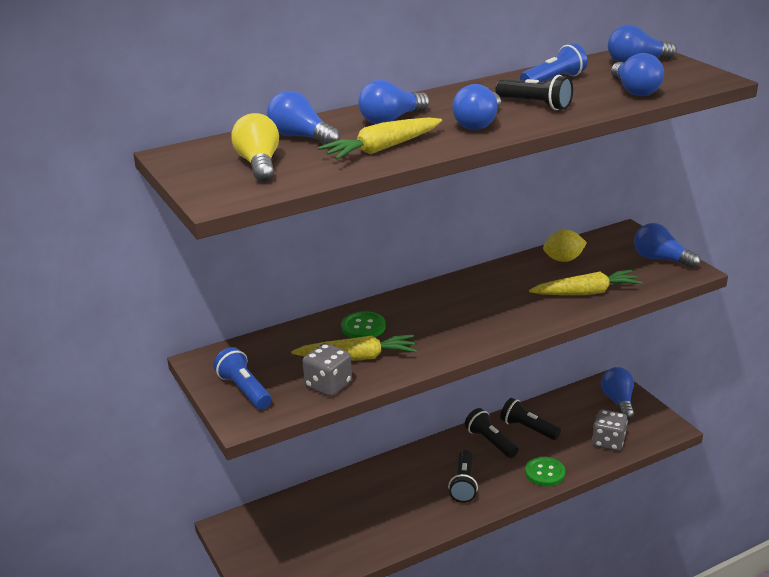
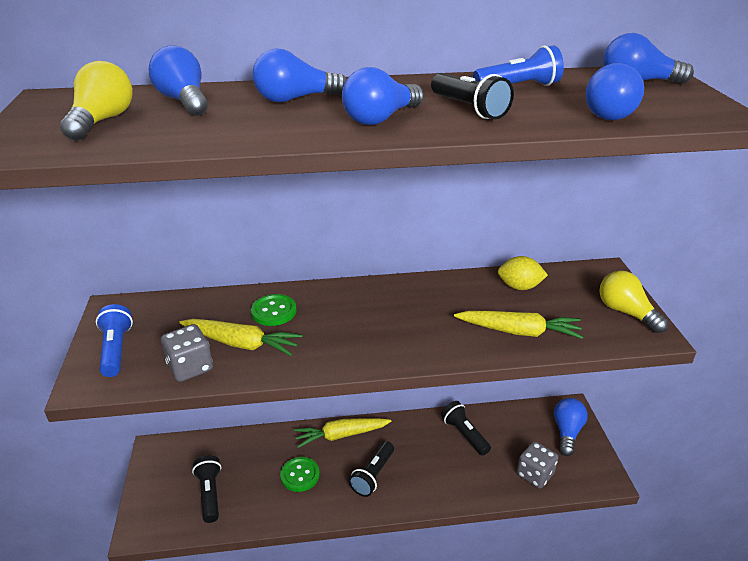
camera: 20 degrees right, 5 degrees up
yellow carrot [318,117,442,160] -> yellow carrot moved to [294,418,392,448]
black flashlight [465,408,518,458] -> black flashlight moved to [192,455,221,523]
green button [525,457,565,486] -> green button moved to [280,457,320,492]
blue light bulb [634,223,700,269] -> yellow light bulb [599,271,668,333]

